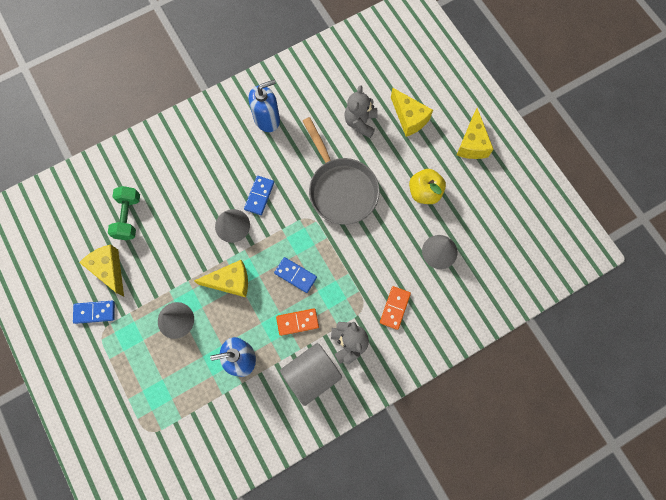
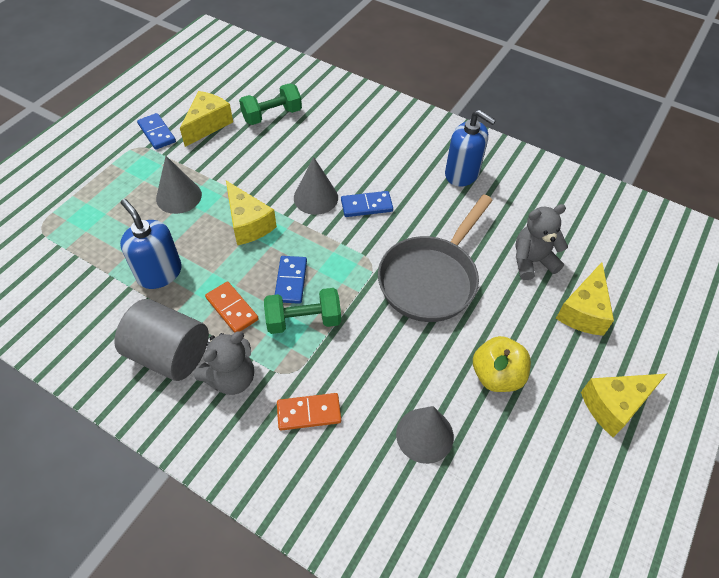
camera: 60 degrees right, 20 degrees down
none -> green dumbbell [264,288,341,334]

